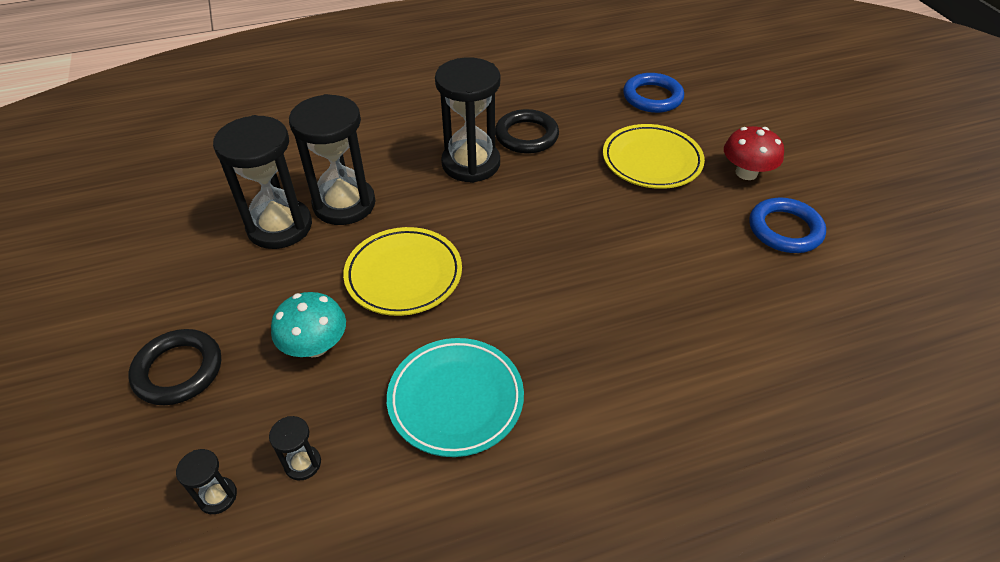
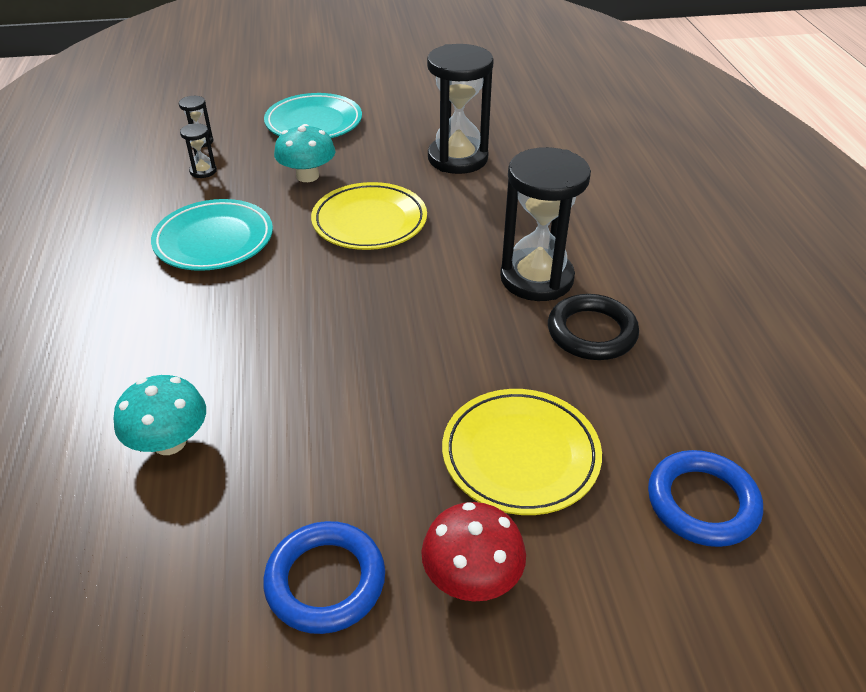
camera: 100 degrees right, 5 degrees down
black ring [128,329,221,405] -> turquoise plate [264,93,362,138]
black hourglass [289,94,376,225] -> none
none -> turquoise mushroom [113,375,206,455]

